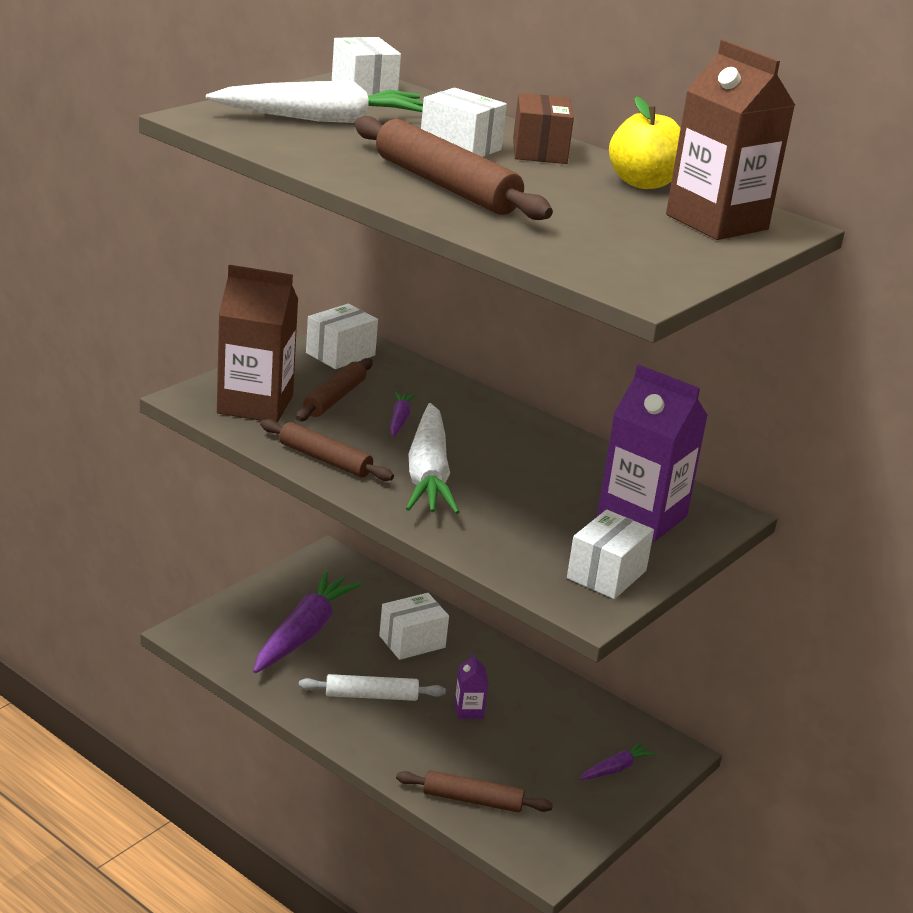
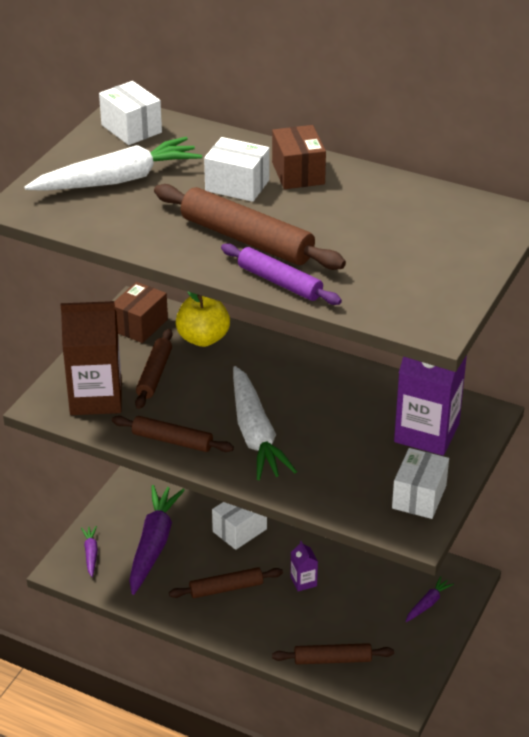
camera: 10 degrees left, 10 degrees up
white rolling pin [299,674,446,701] -> brown rolling pin [169,567,283,598]
white box [306,304,378,369] -> brown box [114,282,168,343]
purple carrot [390,391,416,437] -> purple carrot moved to [81,526,98,577]
yellow apple [609,97,681,189] -> yellow apple moved to [176,291,230,347]
brown carton [666,40,795,240] -> none
none -> purple rolling pin [221,243,342,305]

